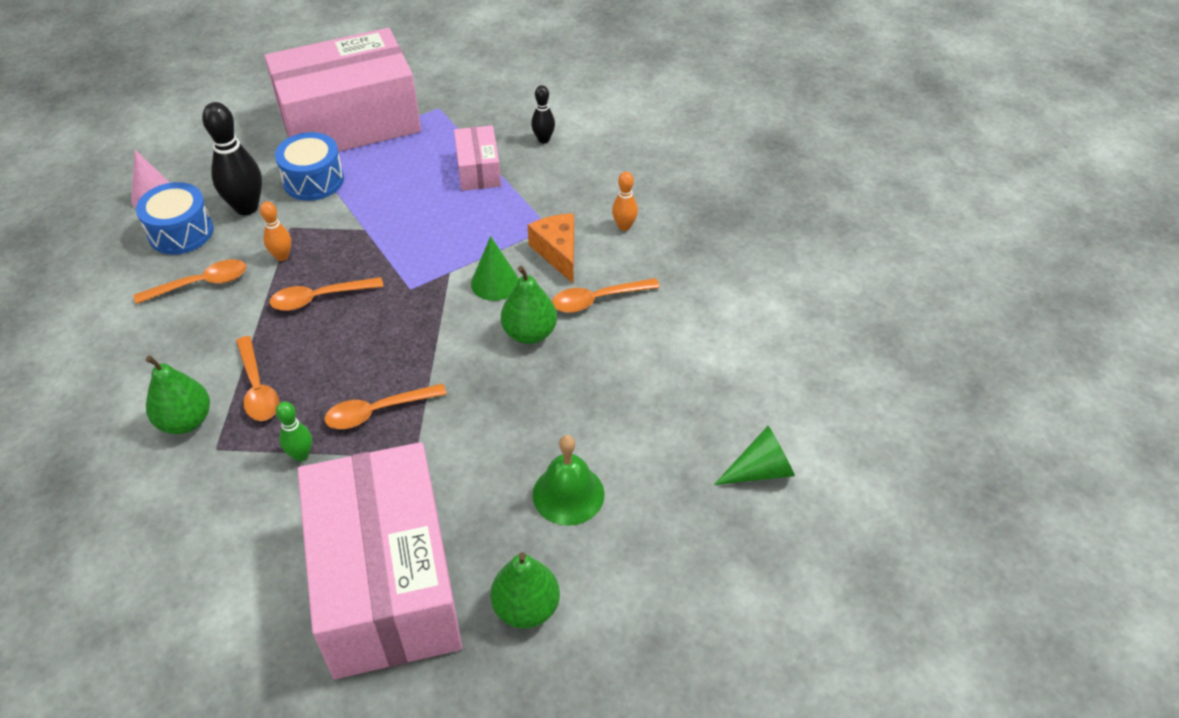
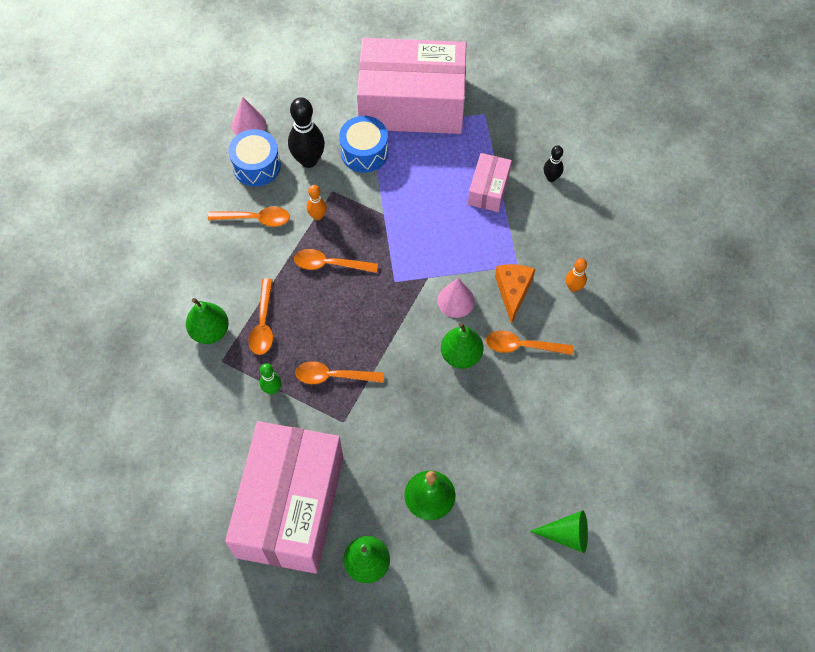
camera: 25 degrees right, 15 degrees up
green cone [471,236,519,301] -> pink cone [437,278,475,318]

